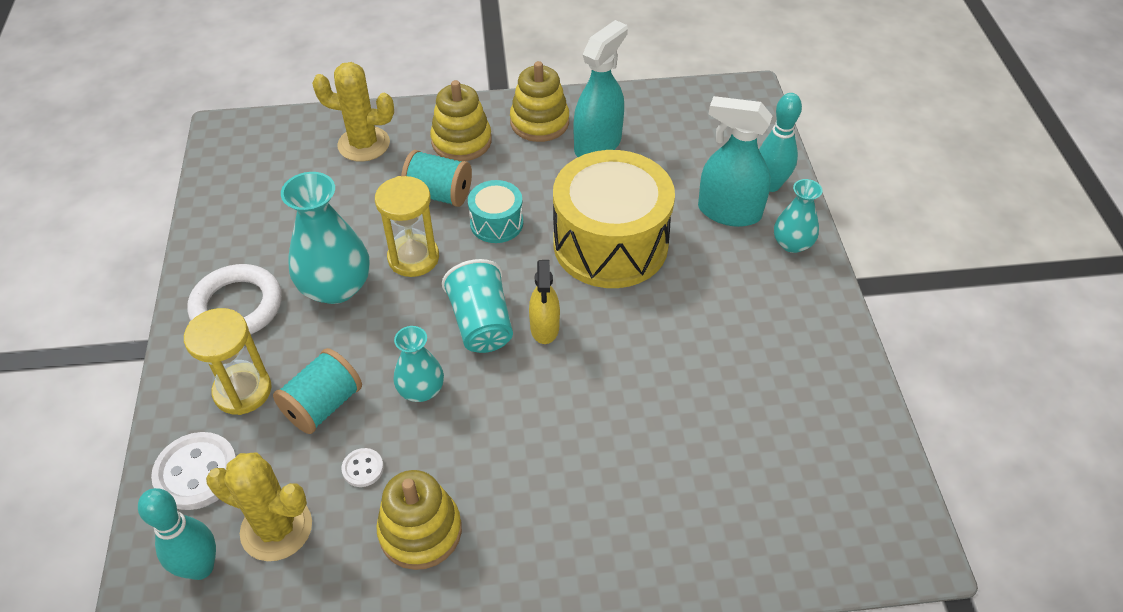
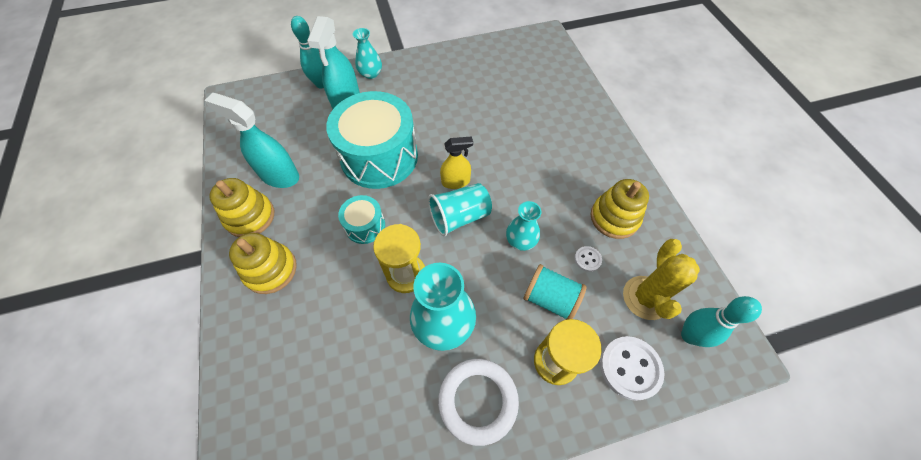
camera: 100 degrees left, 10 degrees up
yellow cactus [312,62,394,162] -> none
turquoise spool [401,150,472,207] -> none
yellow drum [553,150,675,288] -> turquoise drum [326,91,418,189]

